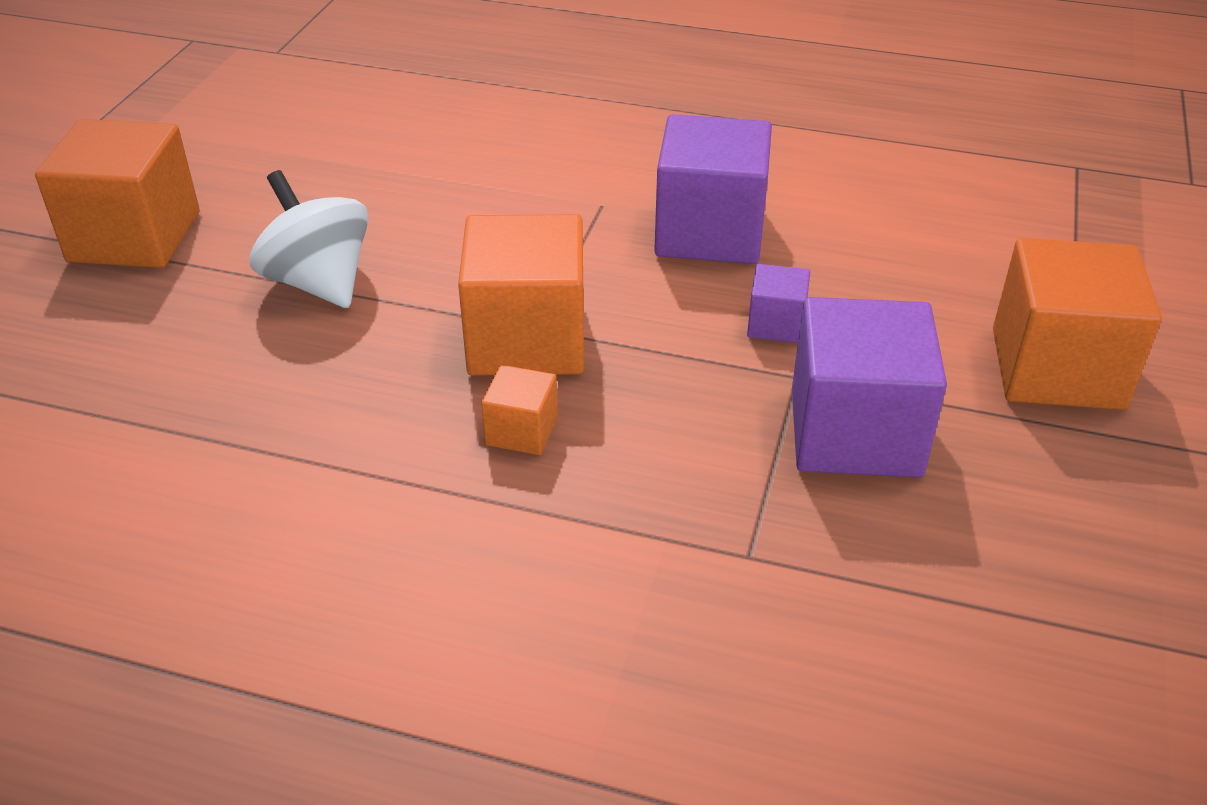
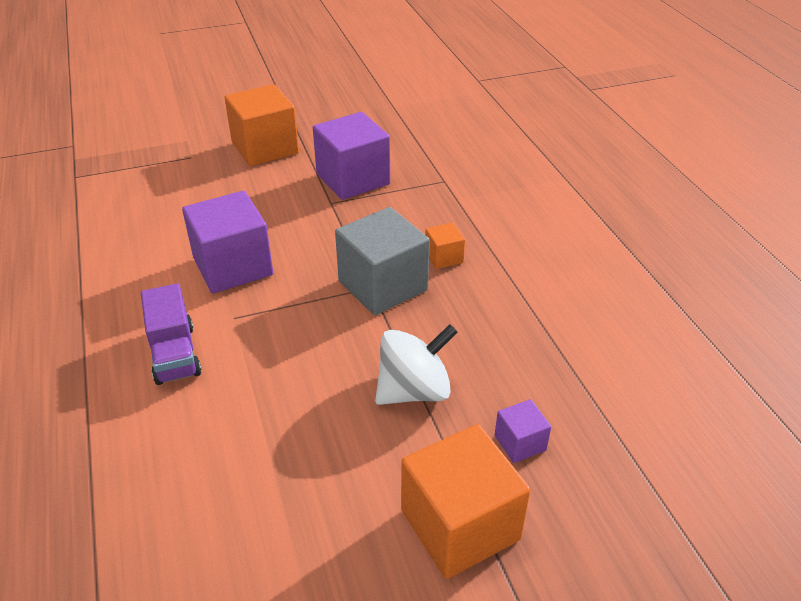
camera: 125 degrees left, 0 degrees up
white spinning top [250,170,369,308] -> white spinning top turned 135 degrees counterclockwise [375,324,458,405]
orange cube [458,214,584,376] -> grey cube [335,207,430,315]
purple cube [747,264,810,343] -> purple cube moved to [495,399,551,463]
none -> purple truck [141,284,202,385]

